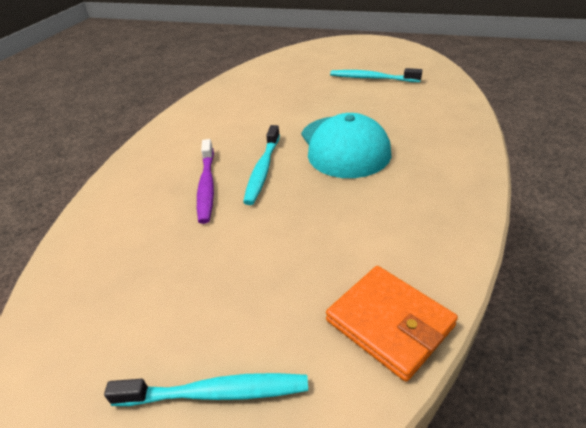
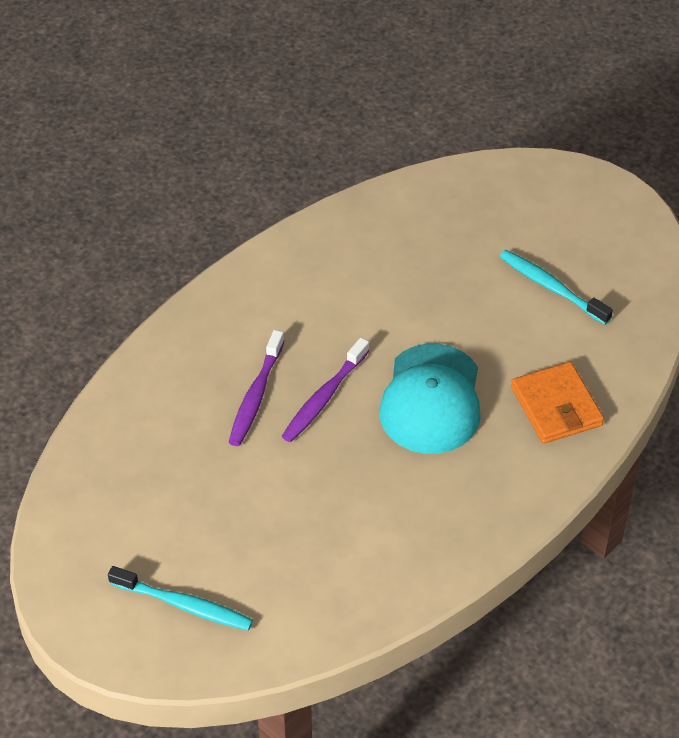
camera: 20 degrees right, 10 degrees up
turquoise toothbrush [243,125,280,205] -> purple toothbrush [282,338,369,442]
orange wallet [326,266,458,382] -> orange wallet moved to [511,362,604,444]

